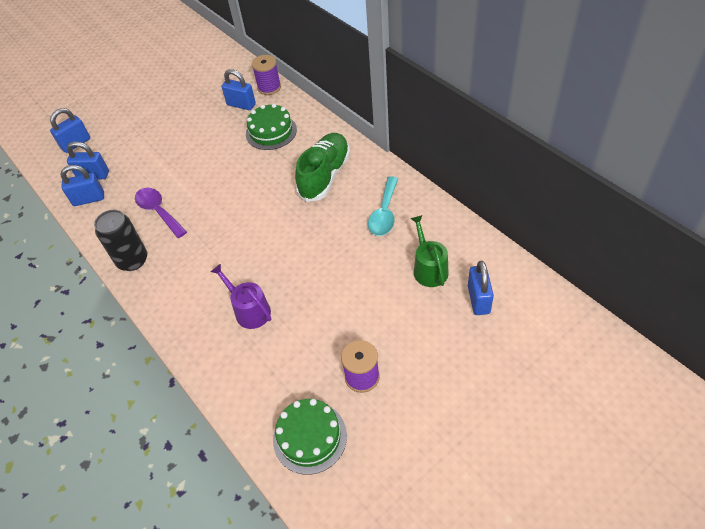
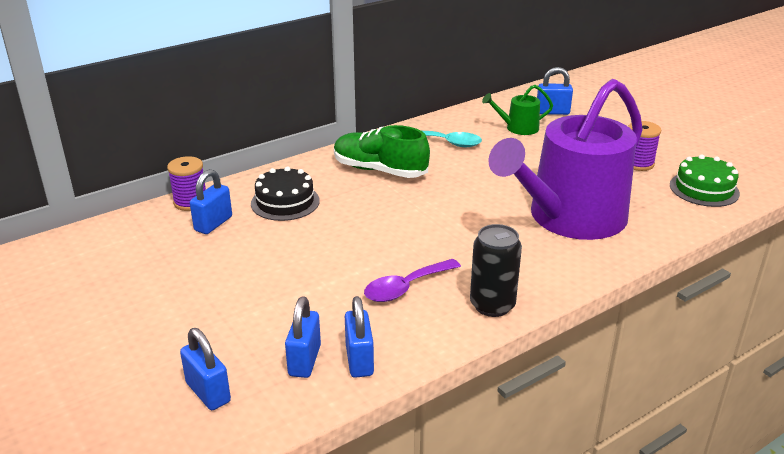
camera: 90 degrees left, 20 degrees down
purple watering can [210,264,271,329] -> purple watering can [488,79,643,240], size x2.49
green cake [246,104,297,150] -> black cake [251,166,320,221]

